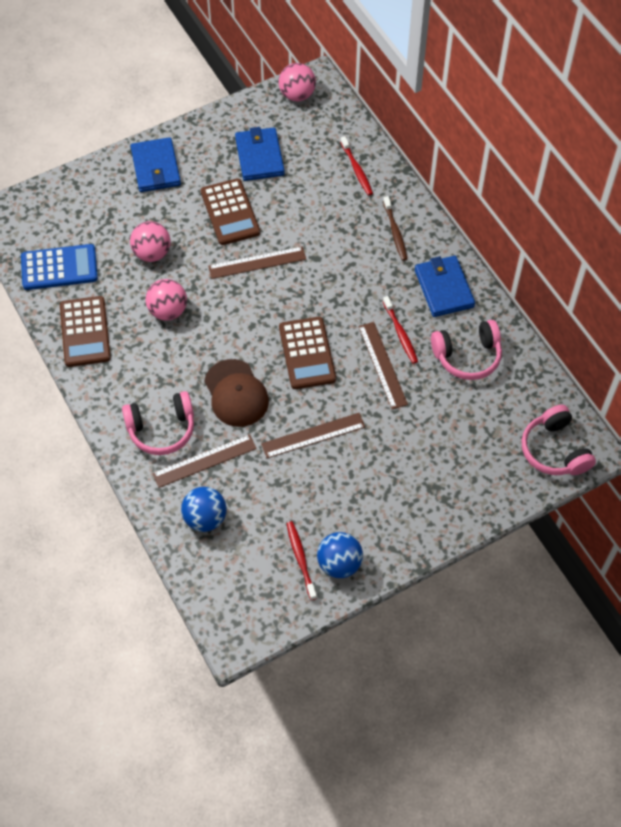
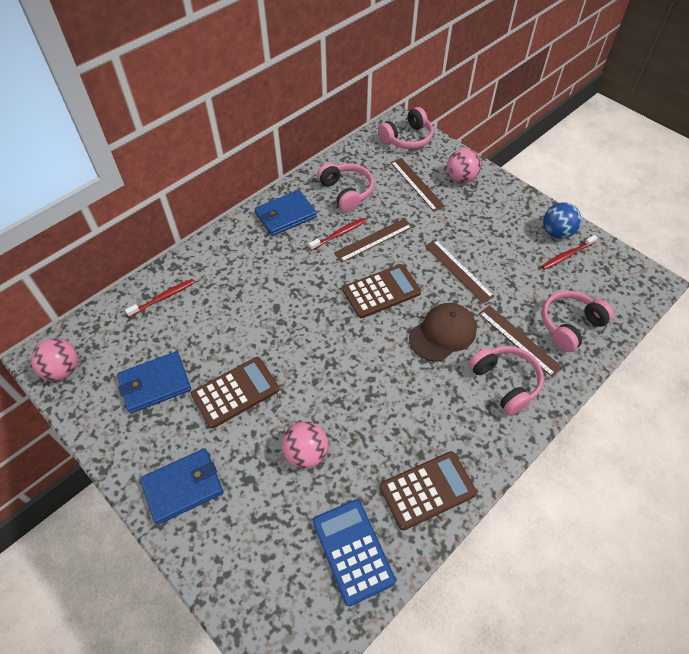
camera: 105 degrees left, 5 degrees down
pink ball [146,279,187,320] -> pink ball moved to [447,148,481,183]
blue ball [181,487,227,532] -> pink headphones [542,291,614,352]
brown ruler [208,246,306,279] -> brown ruler moved to [391,158,445,212]
brown toothbrush [383,196,407,261] -> none

